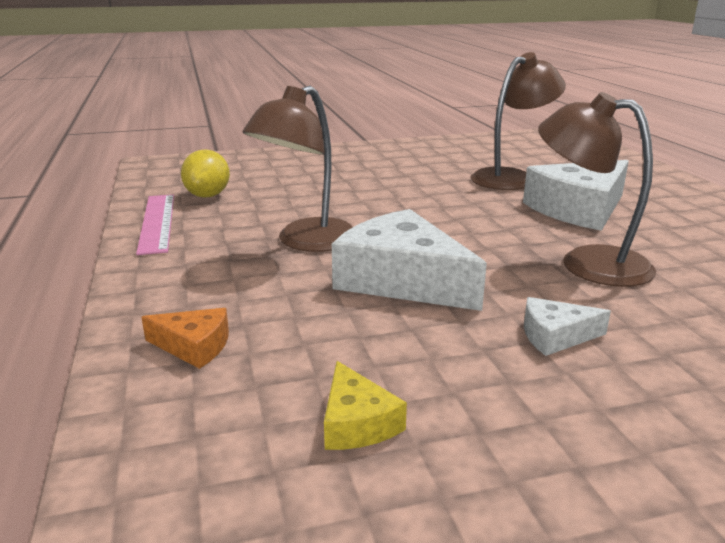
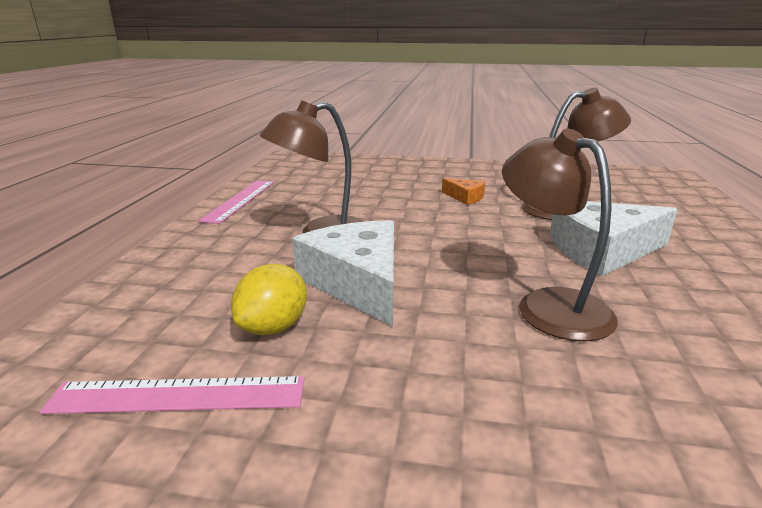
camera: 25 degrees right, 0 degrees up
orange cheese [141,308,229,369] -> orange cheese moved to [442,178,485,205]
yellow lemon [181,149,230,198] -> yellow lemon moved to [231,264,307,335]
yellow cheese [324,361,407,450] -> pink ruler [40,376,305,414]
white cheese [524,297,611,356] -> none

